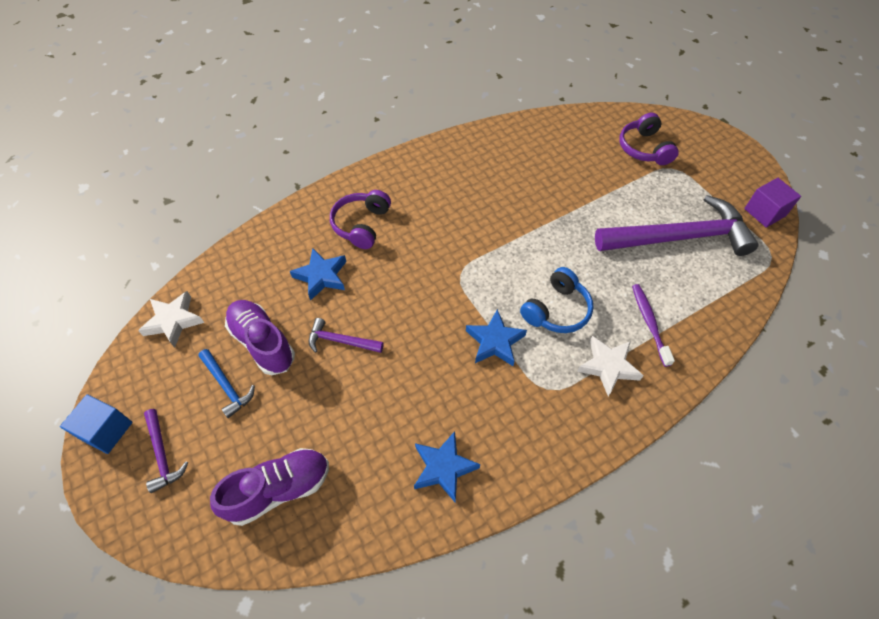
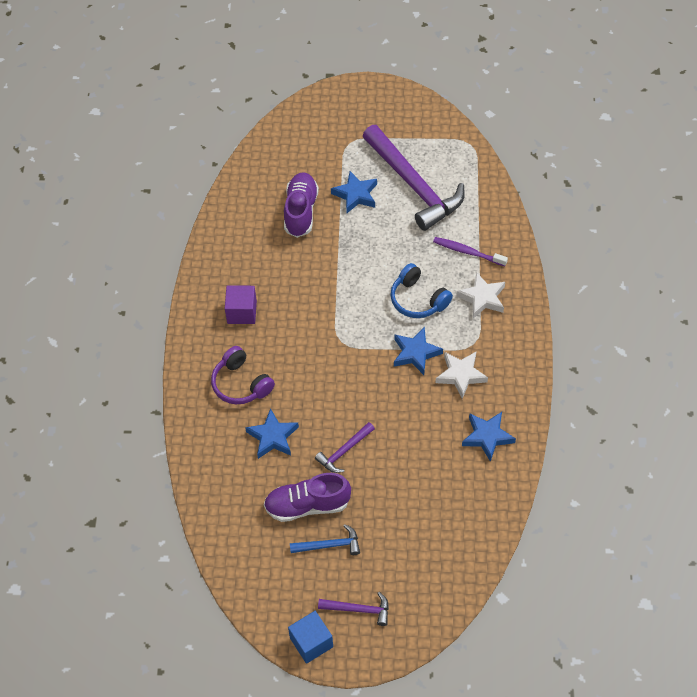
camera: 55 degrees left, 0 degrees up
white star [138,291,204,348] -> white star moved to [436,352,488,399]
purple shoe [210,448,329,526] -> purple shoe moved to [284,172,319,238]
blue headphones [520,267,594,333] -> blue headphones turned 150 degrees clockwise [391,263,453,318]
purple hammer [595,195,759,256] -> purple hammer turned 120 degrees clockwise [363,125,465,231]
purple headphones [619,112,679,165] -> none
purple cube [744,178,801,228] -> purple cube moved to [225,285,257,324]
none -> blue star [331,171,377,213]

